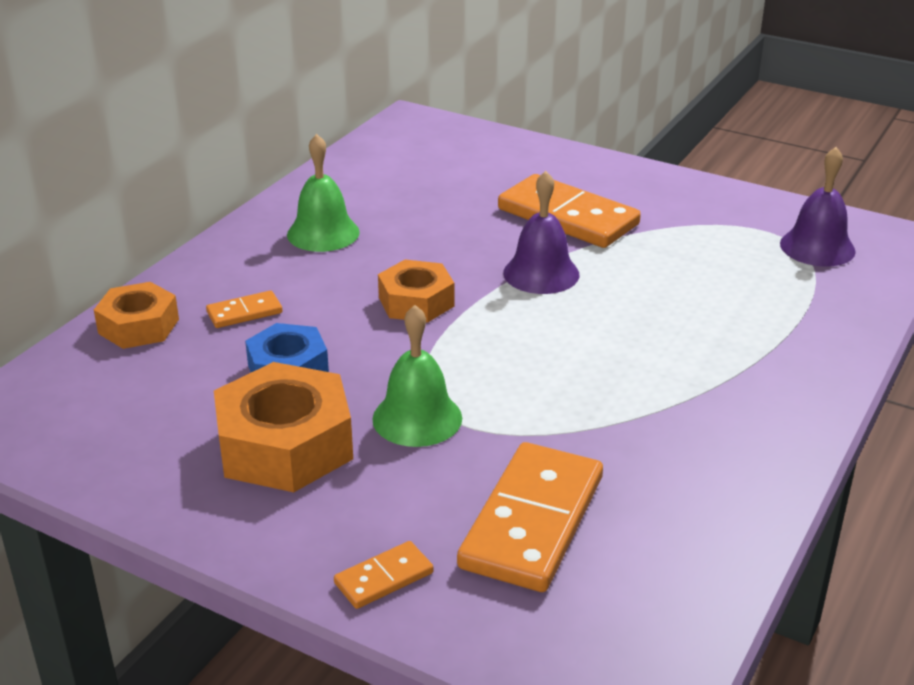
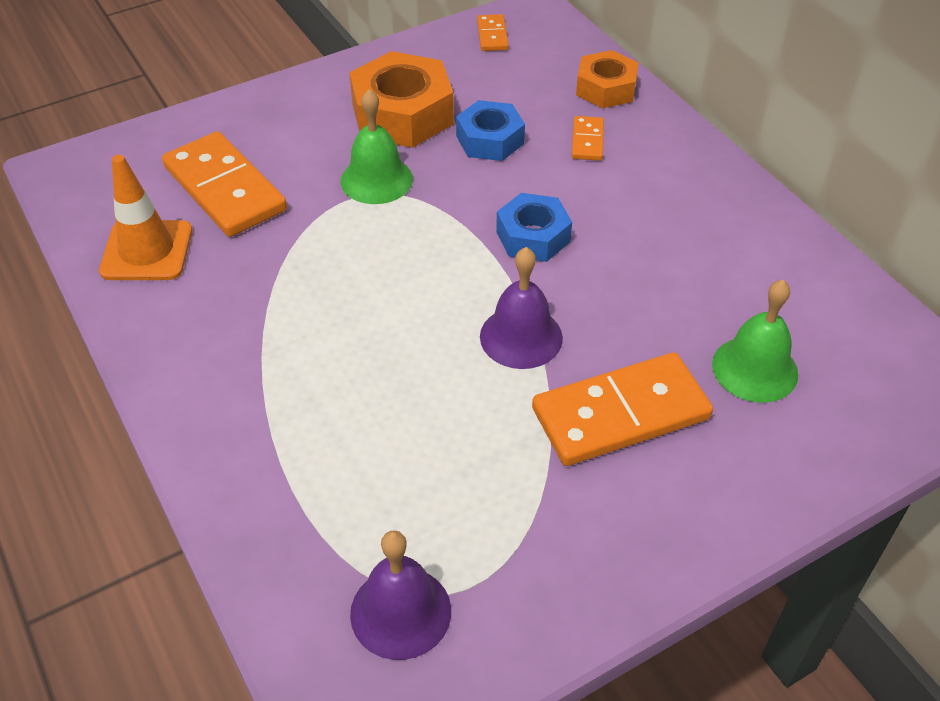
camera: 120 degrees right, 15 degrees up
green bell [287,134,360,252] -> green bell moved to [712,280,798,403]
orange domino [334,541,434,609] -> orange domino moved to [477,14,509,51]
orange nut [378,260,454,323] -> blue nut [496,193,572,262]
none -> orange traffic cone [99,155,192,280]

